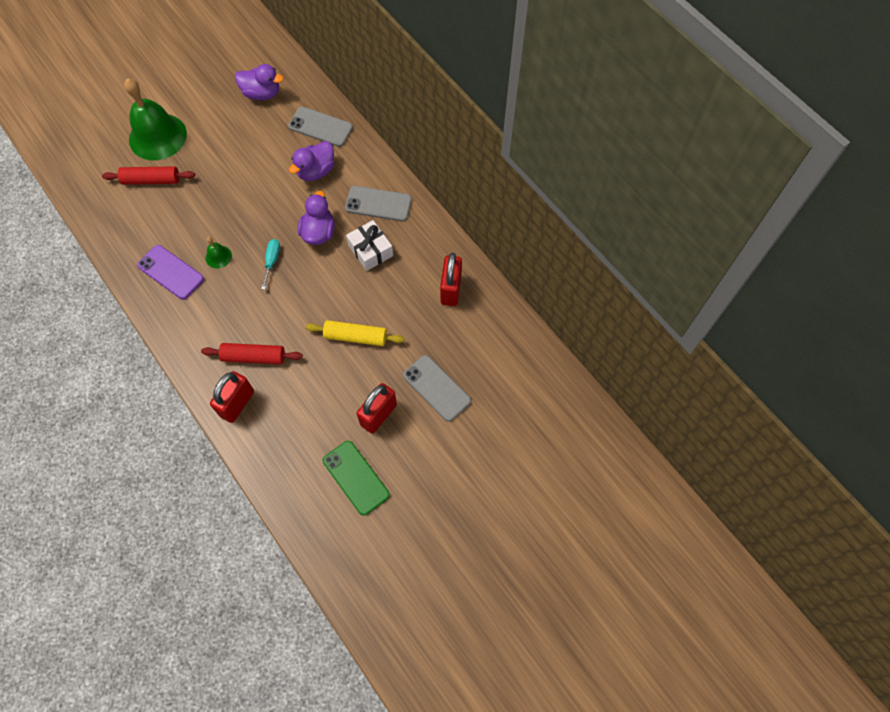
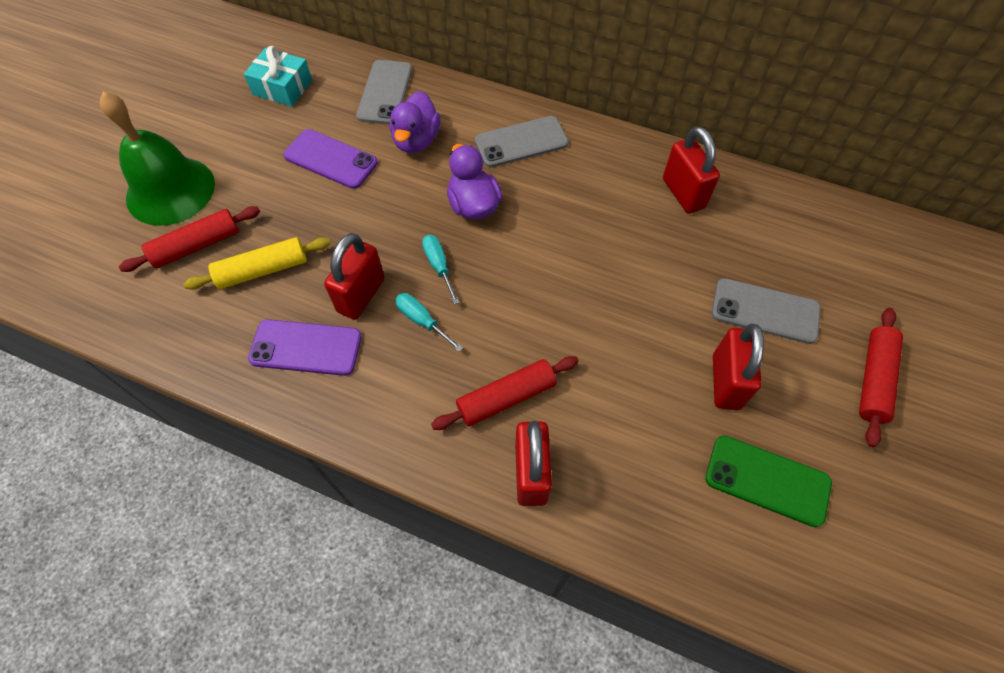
camera: 30 degrees left, 5 degrees down
green bell [206,237,232,269] -> red padlock [324,233,385,320]
purple duck [235,64,284,100] -> turquoise gift [244,46,312,107]
grey phone [288,107,353,147] -> grey phone turned 75 degrees counterclockwise [356,60,412,125]
yellow rolling pin [305,320,405,346] -> yellow rolling pin moved to [183,237,331,290]
white gift [346,220,393,271] -> none
none -> purple phone [283,129,378,189]
none -> turquoise screwdriver [395,293,463,352]
none -> red rolling pin [859,308,903,447]

